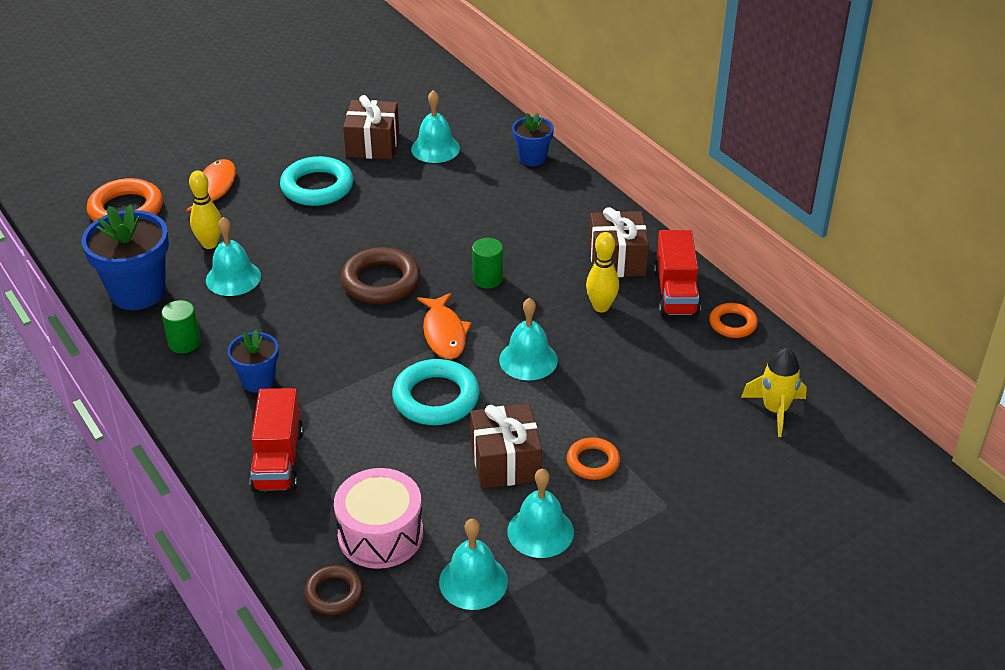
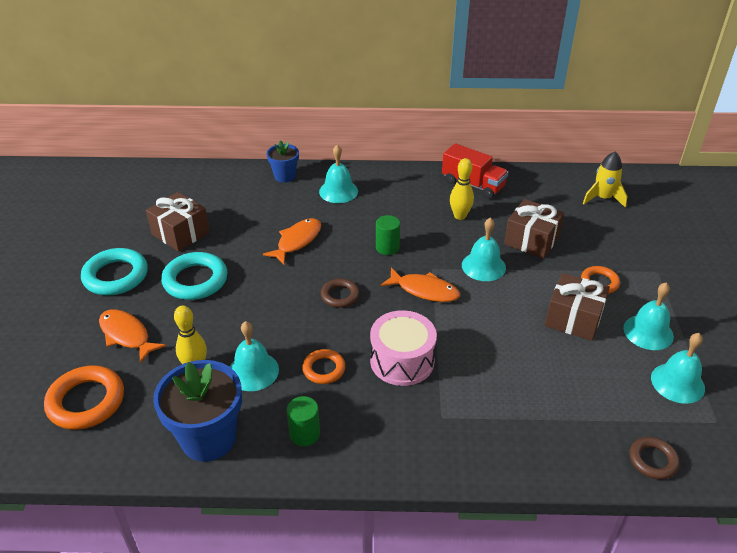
camera: 55 degrees left, 0 degrees up
blue flower pot [228,330,279,393] -> none
red truck [250,388,303,492] -> none
pink drum [334,468,423,569] -> pink drum moved to [370,310,437,386]
brown ring [341,247,420,304] -> brown ring [321,279,360,308], size x0.59
turquoise ring [392,359,480,425] -> turquoise ring moved to [81,248,148,295]
turquoise bell [411,90,460,163] -> turquoise bell moved to [319,145,358,203]
brown gift [589,207,649,277] -> brown gift moved to [504,199,564,259]
orange ring [709,303,758,338] -> orange ring moved to [302,349,345,384]
none -> orange fish [263,218,321,264]

